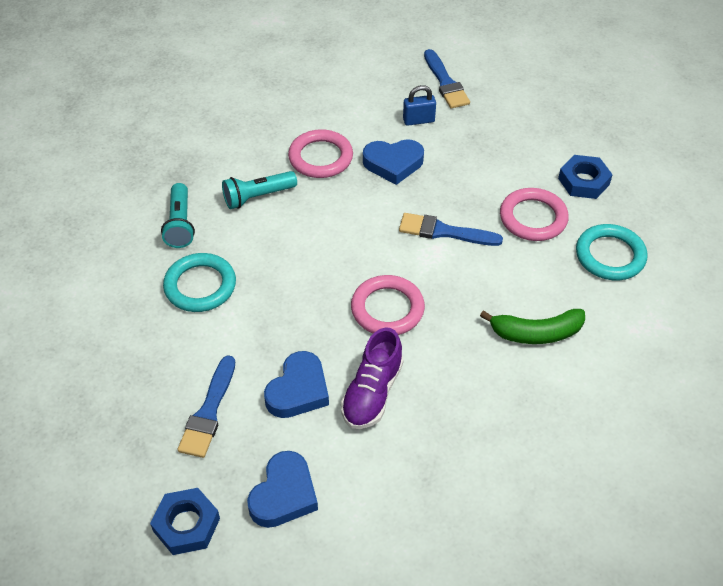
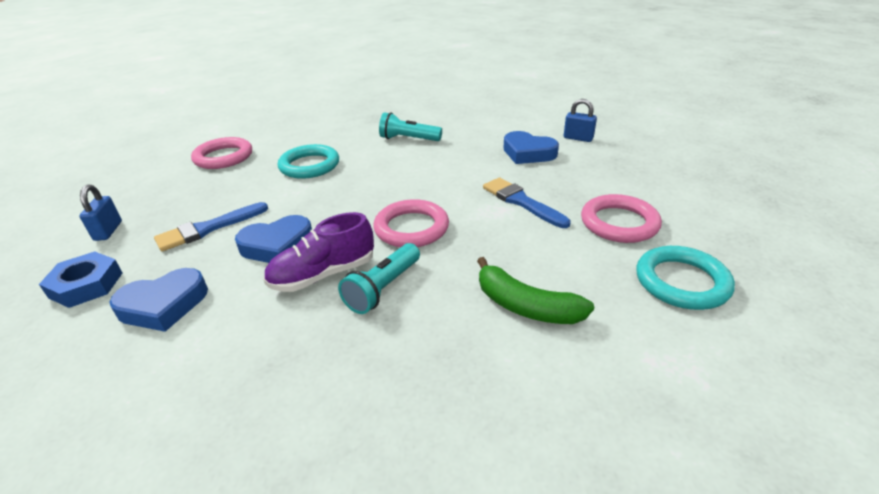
camera: 40 degrees right, 15 degrees down
turquoise flashlight [161,183,195,248] -> turquoise flashlight moved to [338,243,420,314]
pink ring [288,129,353,178] -> pink ring moved to [191,137,252,169]
blue brush [424,49,470,108] -> none
blue nut [558,155,613,199] -> none
none -> blue padlock [79,184,122,241]

